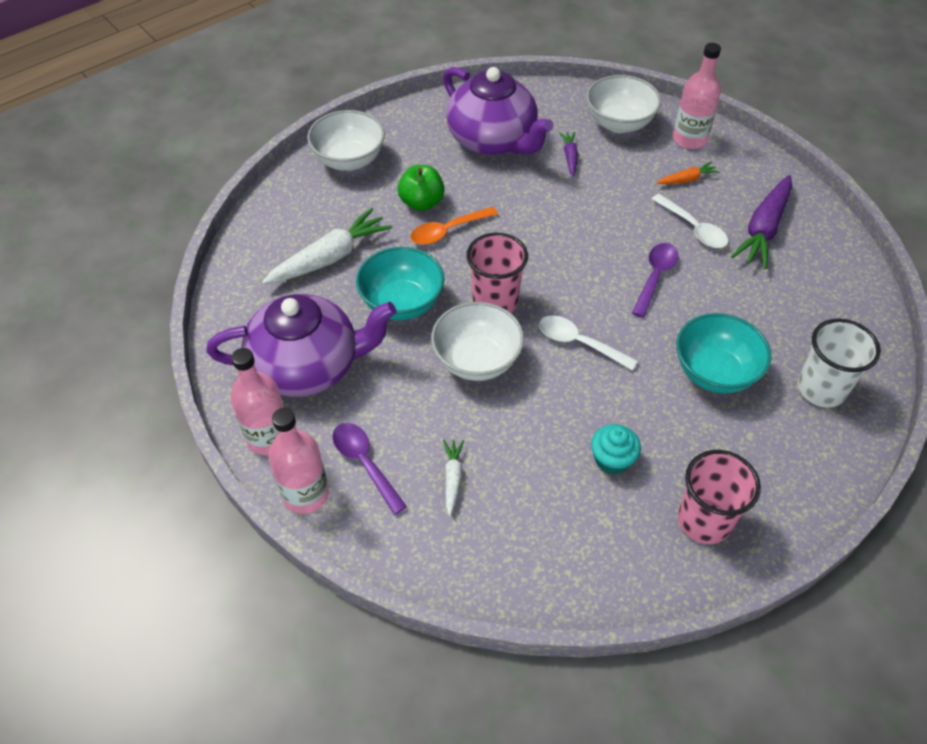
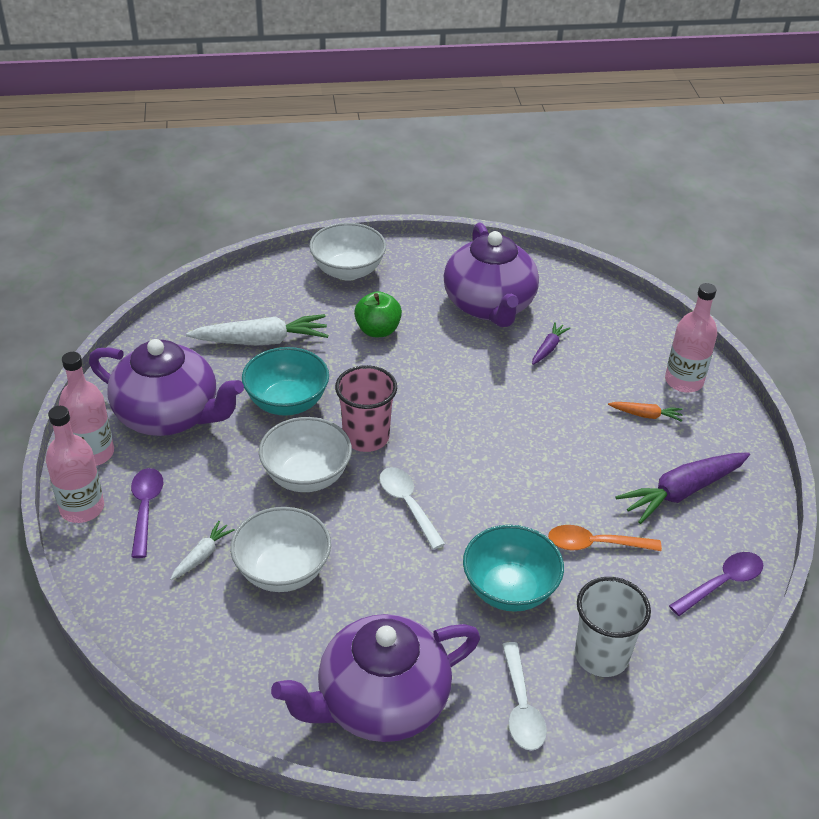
camera: 30 degrees right, 10 degrees down
orange spoon [410,207,498,245] -> orange spoon moved to [548,525,662,551]
white bowl [586,75,661,133] -> white bowl moved to [230,507,331,592]
turquoise cupcake [591,424,641,475] -> none
purple spoon [632,243,678,318] -> purple spoon moved to [669,552,763,616]
white spoon [652,194,728,248] -> white spoon moved to [502,642,547,750]
pink cup [678,450,761,544] -> purple teapot [271,614,480,742]

